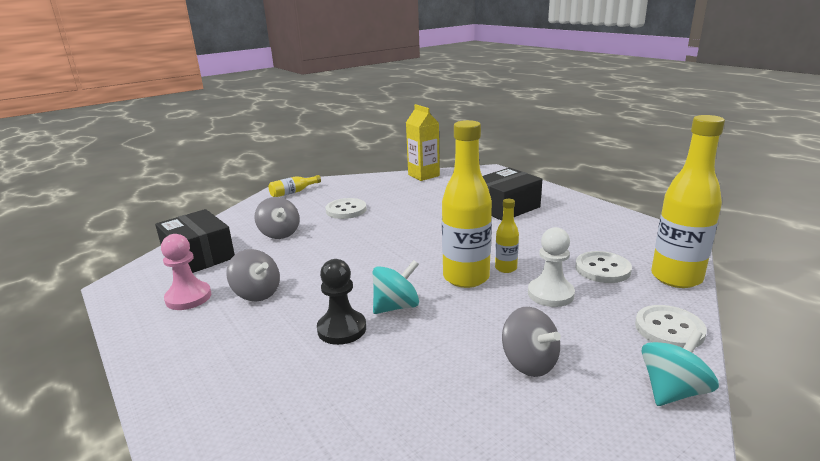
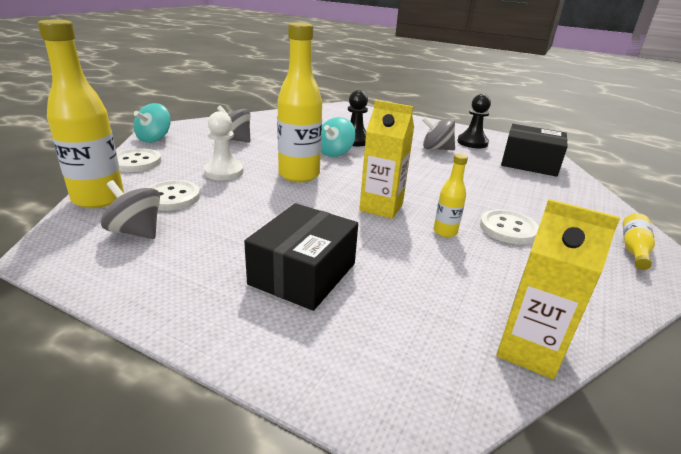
camera: 150 degrees right, 5 degrees up
pink pawn [161,234,211,310] -> black pawn [457,94,491,148]
grey spinning top [254,197,300,239] -> grey spinning top moved to [101,180,160,239]
yellow bottle [495,199,519,273] -> yellow bottle moved to [434,154,468,237]
none -> yellow carton [359,100,414,219]

